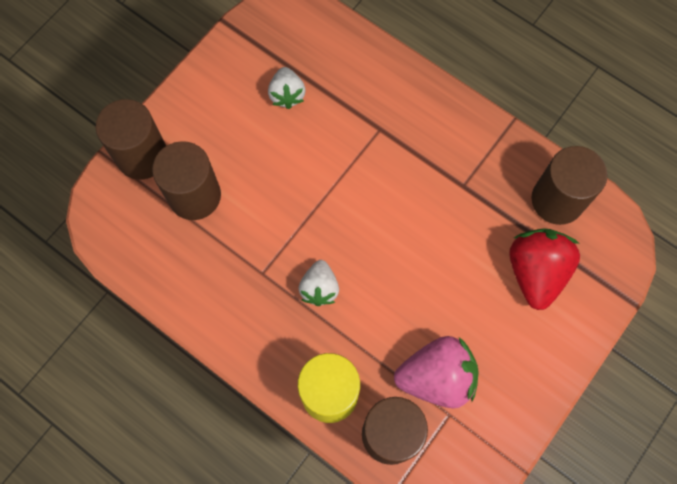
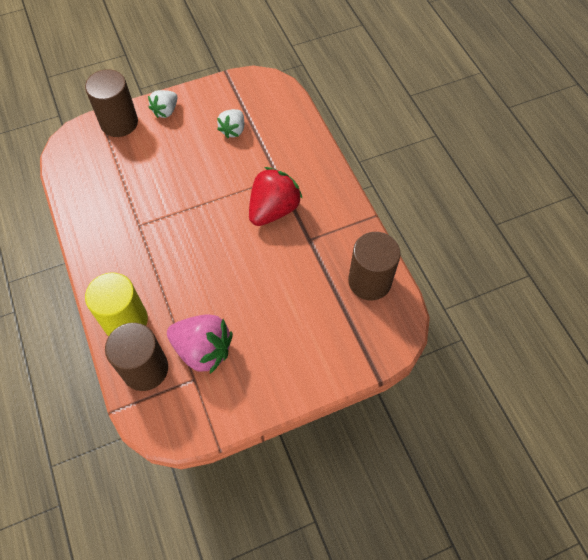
camera: 30 degrees right, 10 degrees down
brown cylinder [152,141,221,220] -> none
white strawberry [299,260,339,306] -> white strawberry moved to [148,90,178,118]
red strawberry [509,228,580,310] -> red strawberry moved to [249,167,303,226]

